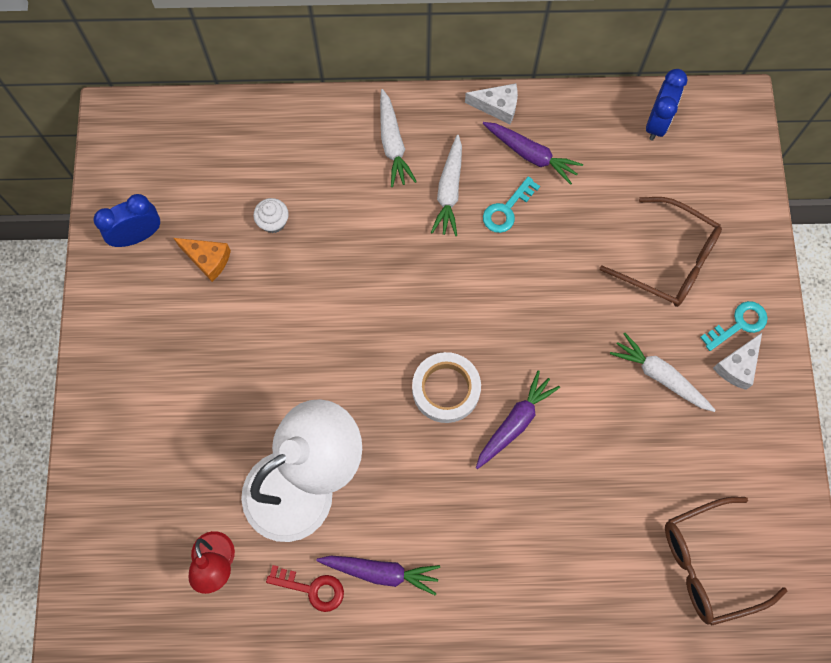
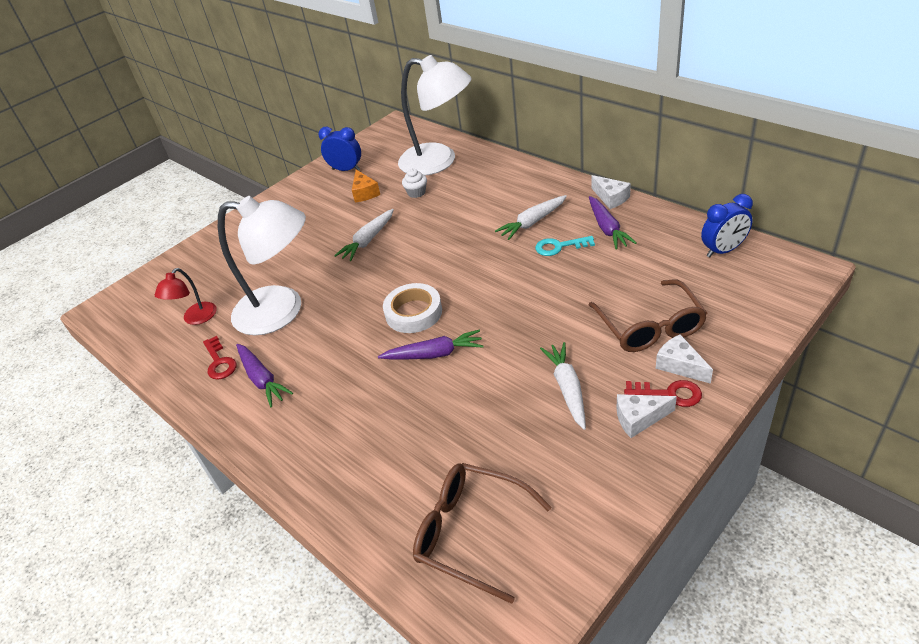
camera: 50 degrees right, 30 degrees down
white carrot [380,89,417,187] -> white carrot moved to [334,209,394,261]
turquoise key [700,301,768,351] -> red key [624,380,702,407]
none -> white lamp [398,55,472,176]
none -> white cheese [656,334,713,384]

